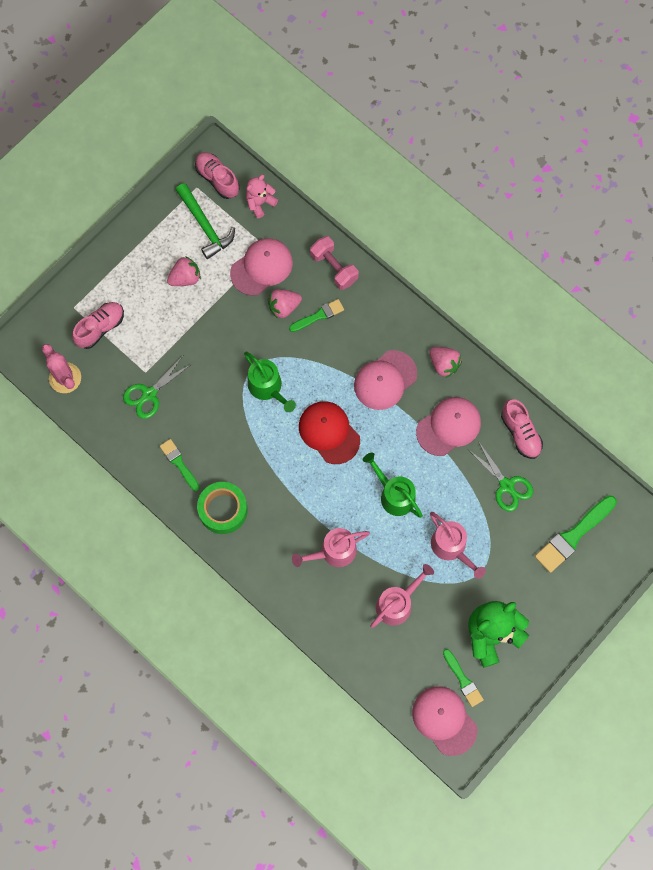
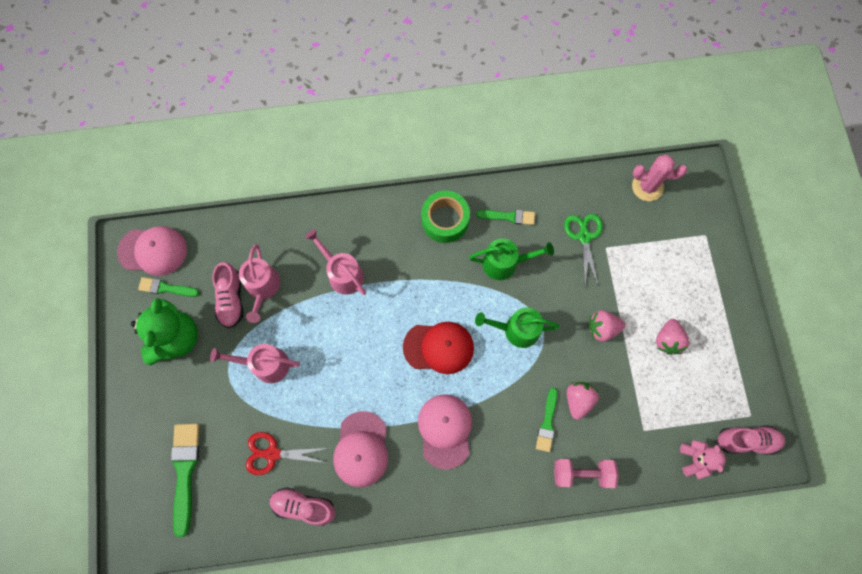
camera: 130 degrees right, 0 degrees up
pink shoe [72,302,124,349] -> pink shoe moved to [212,262,243,328]
green hammer [176,183,235,259] -> none
pink cap [230,238,293,296] -> none
pink watering can [292,528,370,567] -> pink watering can turned 60 degrees counterclockwise [305,229,366,295]
green watering can [363,453,423,518] -> green watering can moved to [469,238,554,280]
pink strawberry [430,347,462,378] -> pink strawberry moved to [589,310,625,342]
green scissors [469,441,533,512] -> red scissors [246,432,328,475]

